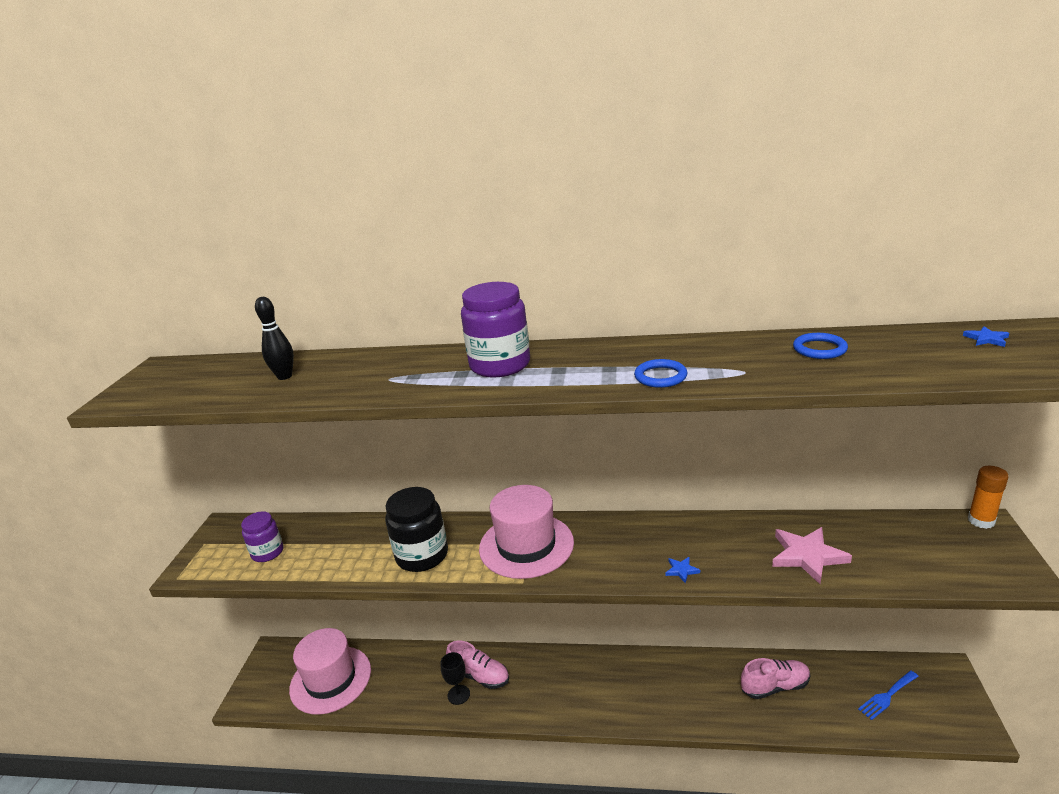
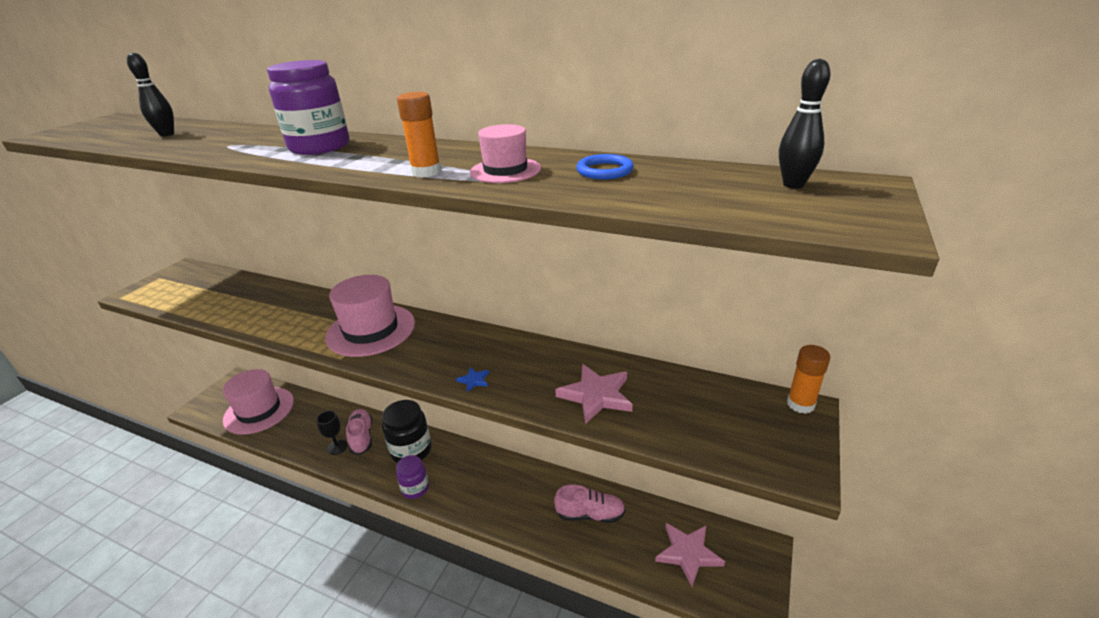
camera: 15 degrees right, 5 degrees up
purple jar [241,511,283,562] -> purple jar moved to [396,455,429,499]
black jar [385,487,448,572] -> black jar moved to [382,400,431,463]
pink shoe [446,641,509,689] -> pink shoe turned 150 degrees counterclockwise [346,409,372,454]
blue ring [634,359,687,388] -> orange glue stick [397,92,441,178]
blue fork [858,671,919,720] -> pink star [655,523,725,587]
blue star [963,326,1009,347] -> black bowling pin [779,59,831,189]
none -> pink hat [470,124,541,183]

